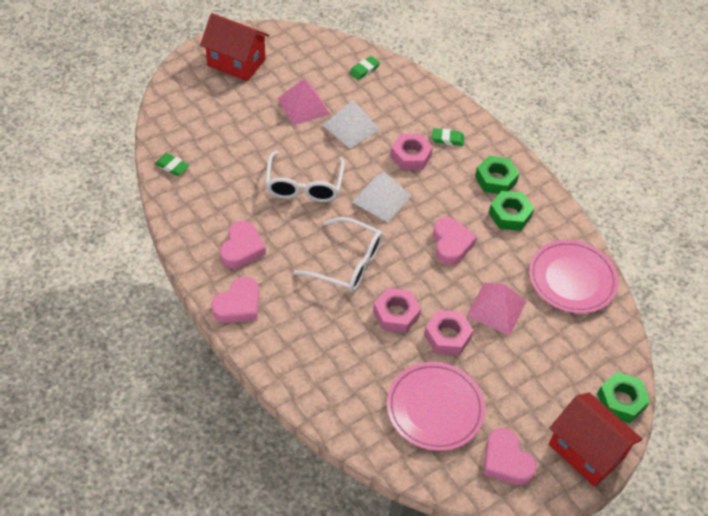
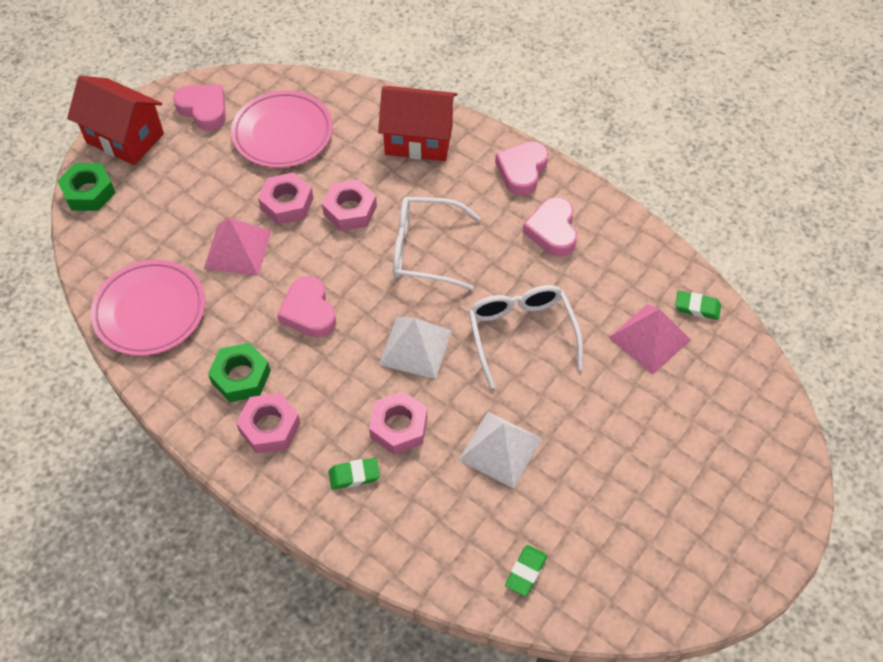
camera: 165 degrees right, 5 degrees up
red house [200,13,269,81] -> red house moved to [378,86,457,161]
pink pyramid [278,79,330,125] -> pink pyramid moved to [609,304,691,375]
green nut [475,156,519,194] -> pink nut [236,393,300,454]

